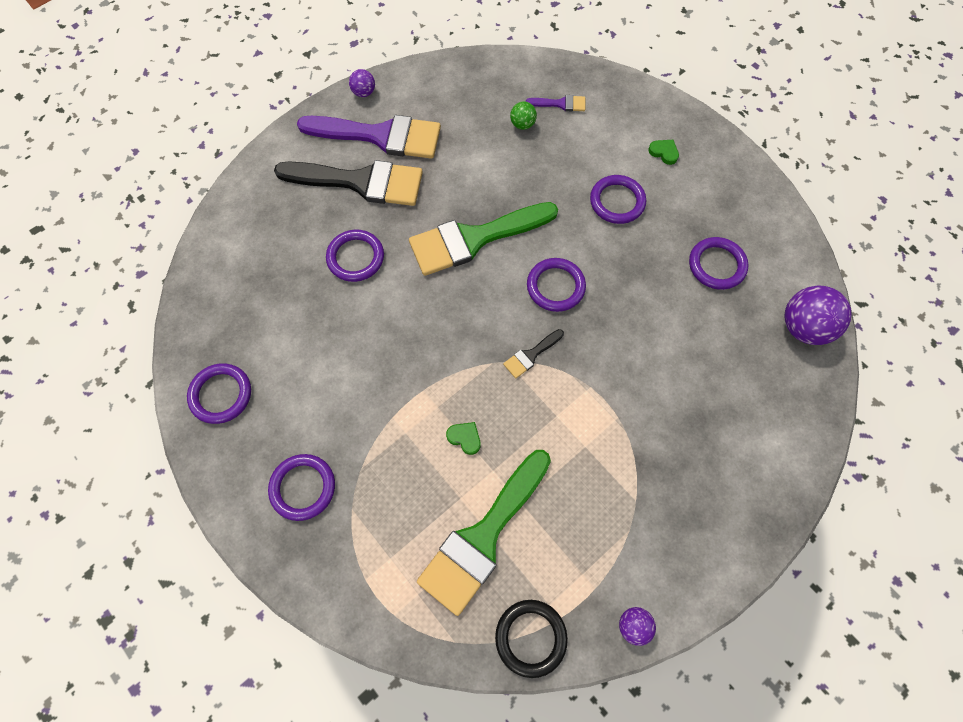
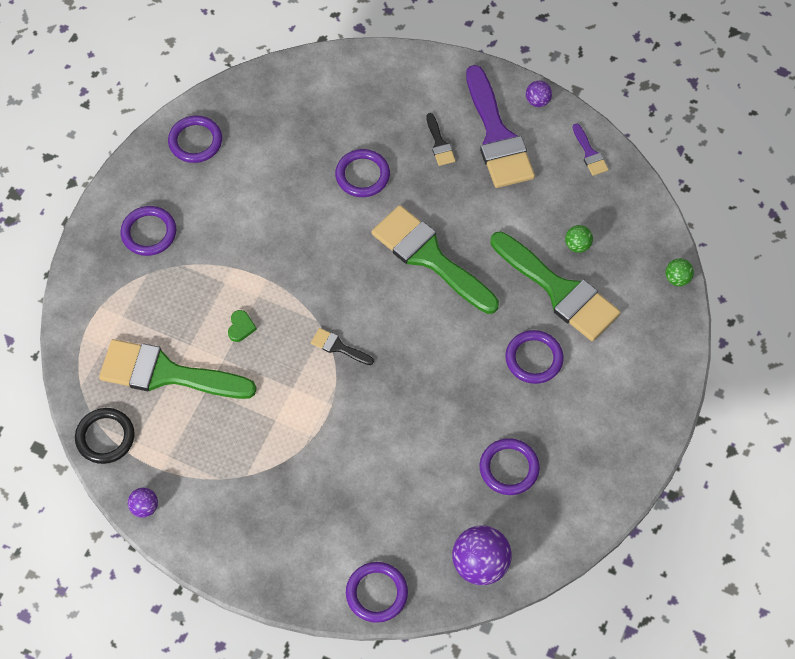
camera: 65 degrees right, 5 degrees down
black brush [274,160,423,206] -> black brush [426,113,455,166], size x0.43
purple brush [526,95,585,111] -> purple brush moved to [573,123,609,176]
purple ring [527,258,586,312] -> purple ring moved to [346,562,408,623]
green heart [648,140,679,165] -> none
none -> green brush [491,232,620,341]
none -> green ball [666,258,694,286]

